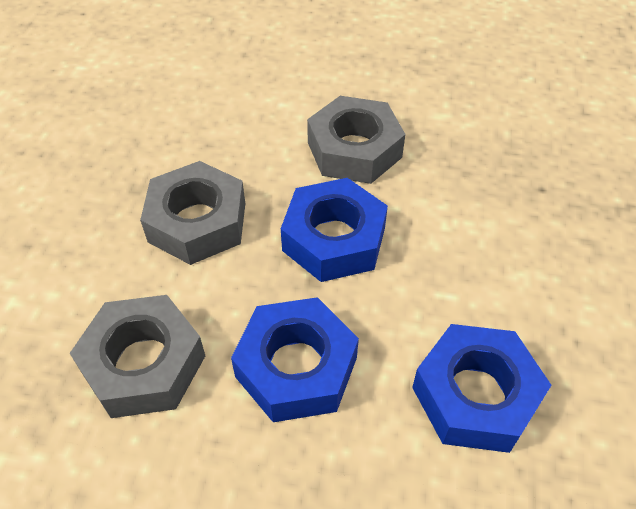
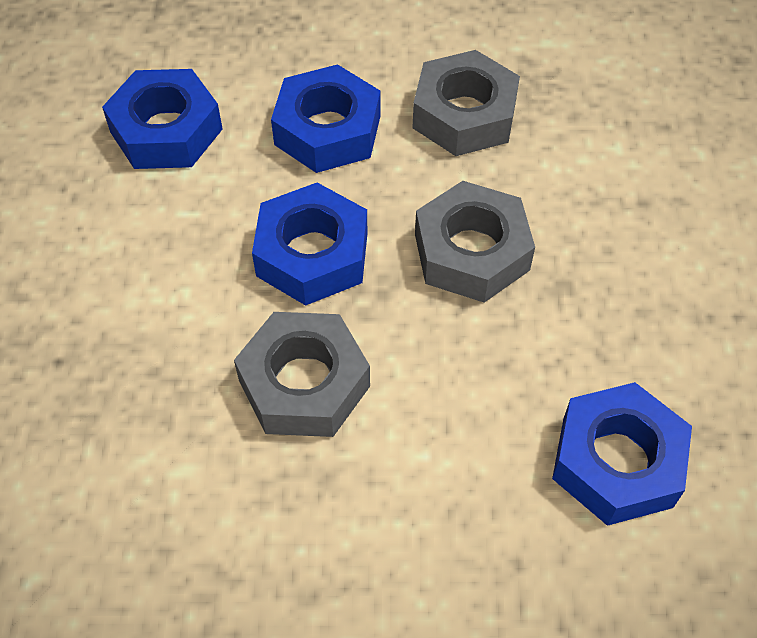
camera: 170 degrees right, 5 degrees up
none -> blue nut [552,382,692,526]

